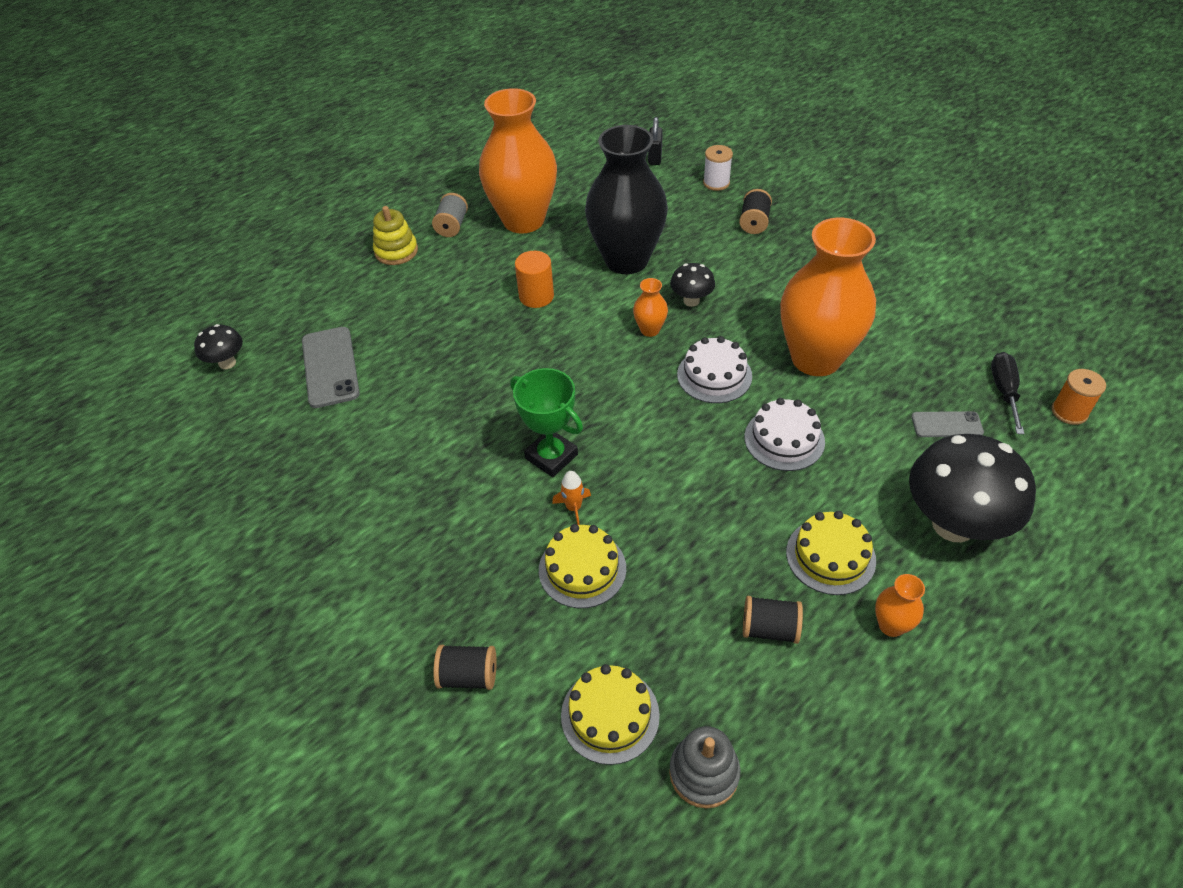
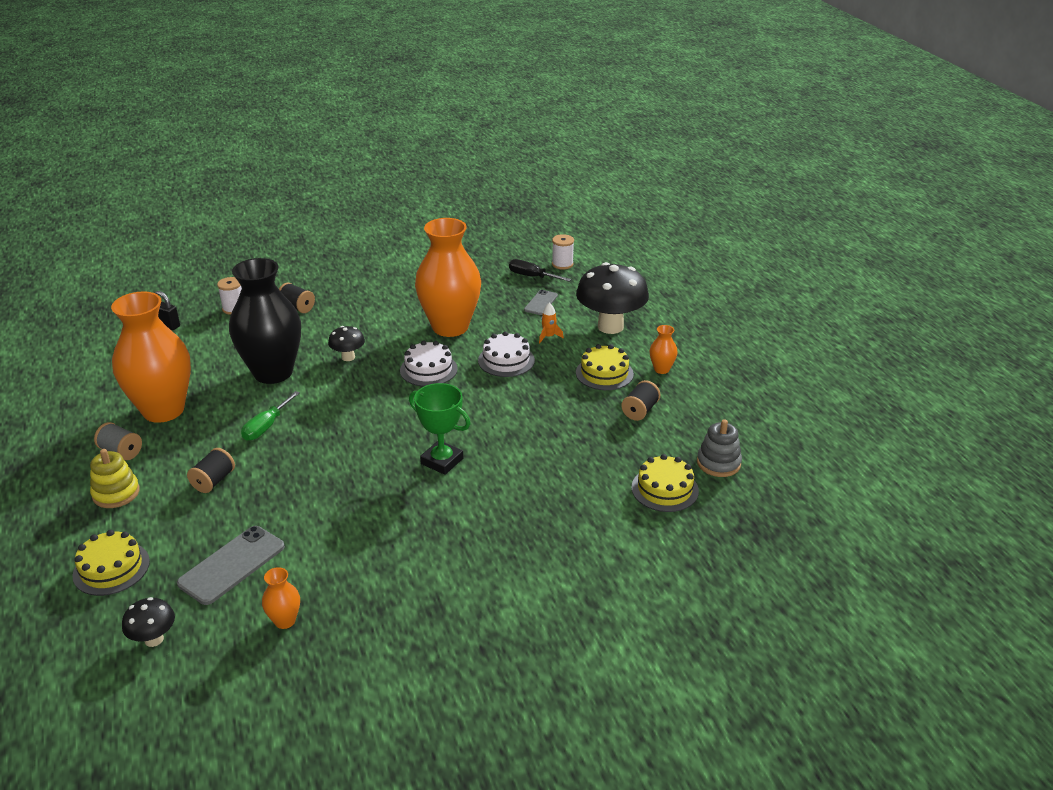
camera: 70 degrees left, 15 degrees down
grey phone [302,327,360,408] -> grey phone turned 60 degrees counterclockwise [177,526,285,605]
black spool [433,645,497,690] -> black spool moved to [187,448,235,493]
green trophy [510,368,583,477] -> green trophy turned 60 degrees clockwise [409,383,470,475]
orange cylinder [515,251,554,308] -> green screwdriver [241,391,300,441]
yellow cake [539,524,626,608] -> yellow cake moved to [72,530,150,596]
orange rocket [552,471,591,525] -> orange rocket moved to [539,302,564,343]
orange vase [633,278,668,337] -> orange vase moved to [262,567,300,629]
orange spool [1052,369,1106,425] -> white spool [552,234,574,270]

